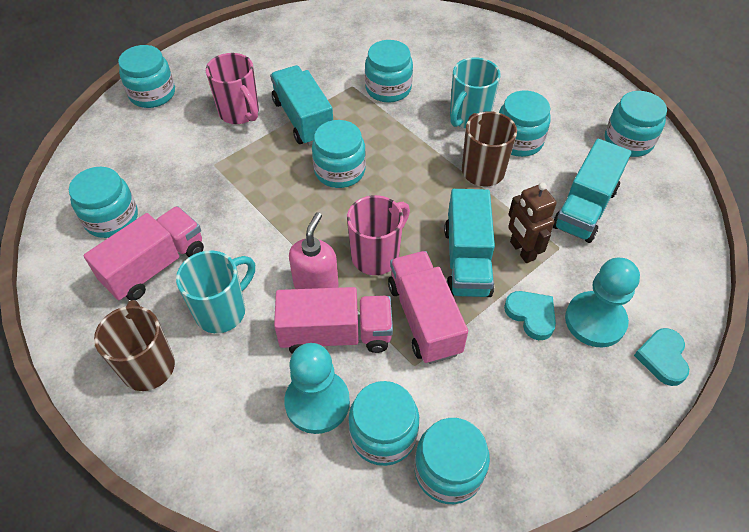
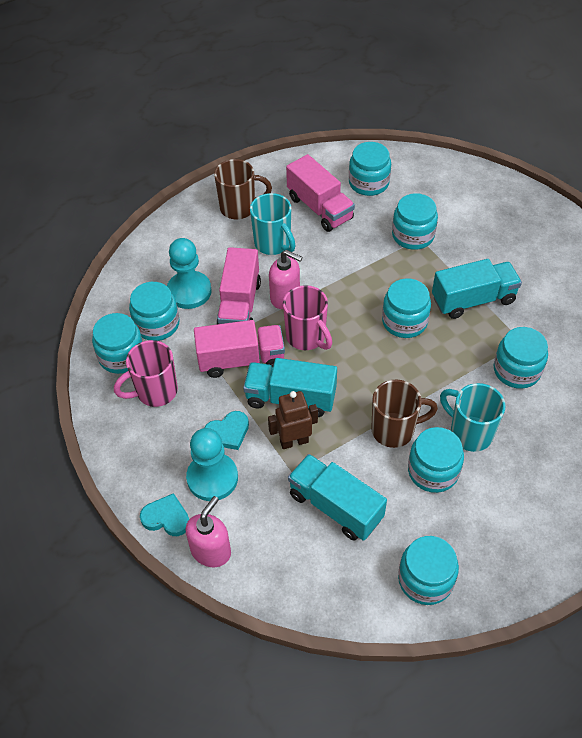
camera: 100 degrees right, 0 degrees up
turquoise jar [118,45,175,108] -> turquoise jar moved to [392,193,438,250]
pink mug [206,53,259,124] -> pink mug moved to [114,340,178,407]
none -> pink soap dispenser [186,496,231,567]

